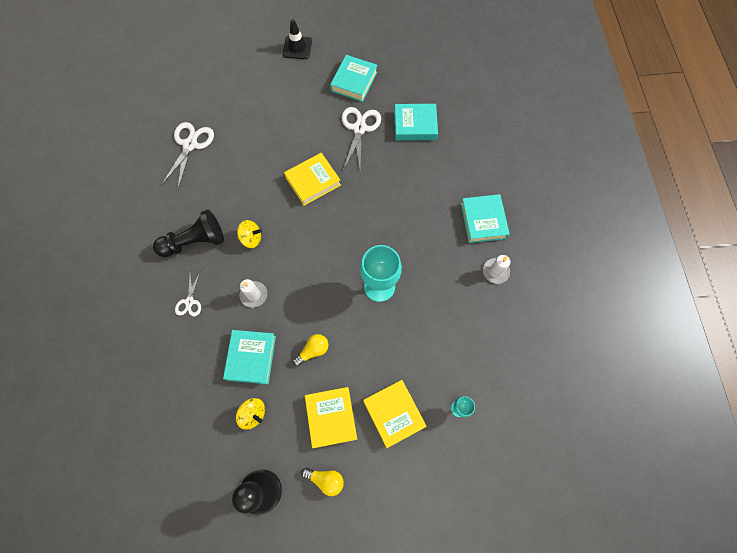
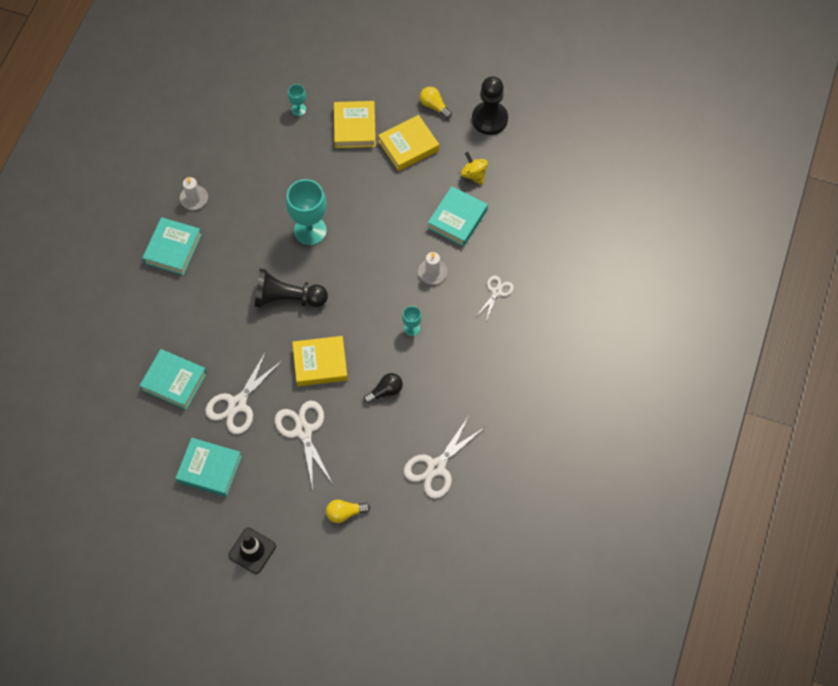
camera: 155 degrees left, 5 degrees down
black pawn [153,210,224,257] -> black pawn moved to [255,269,328,308]
yellow spinning top [237,220,262,248] -> turquoise goblet [402,306,422,336]
yellow light bulb [293,334,328,366] -> yellow light bulb moved to [326,500,370,523]
yellow book [305,387,357,448] -> yellow book turned 45 degrees clockwise [378,115,439,171]
turquoise book [330,55,378,102] -> turquoise book turned 60 degrees clockwise [176,438,242,497]
none -> white scissors [275,401,333,490]
none -> black light bulb [363,373,403,404]

